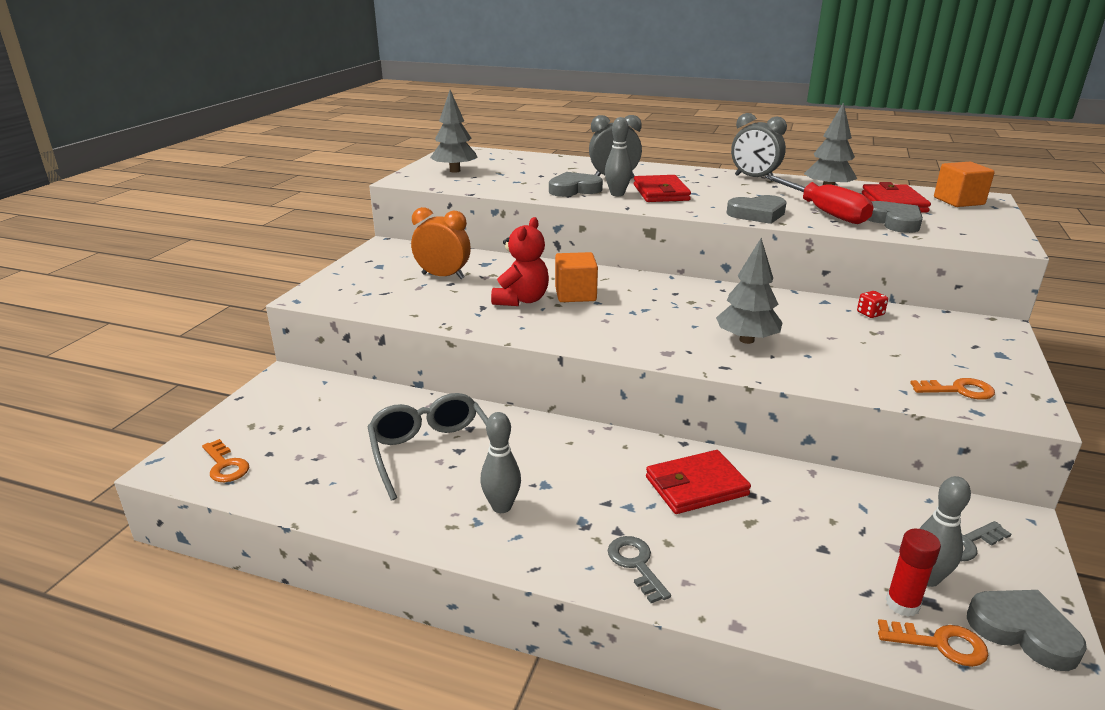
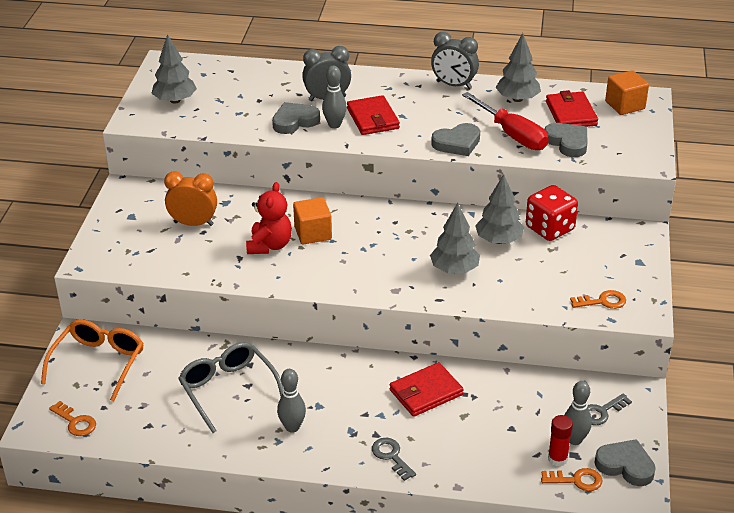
camera: 10 degrees left, 10 degrees up
red dice [857,291,888,318] -> red dice [526,185,578,241], size x2.35
none -> orange glasses [41,319,144,401]
none -> grey tree [475,174,524,244]

